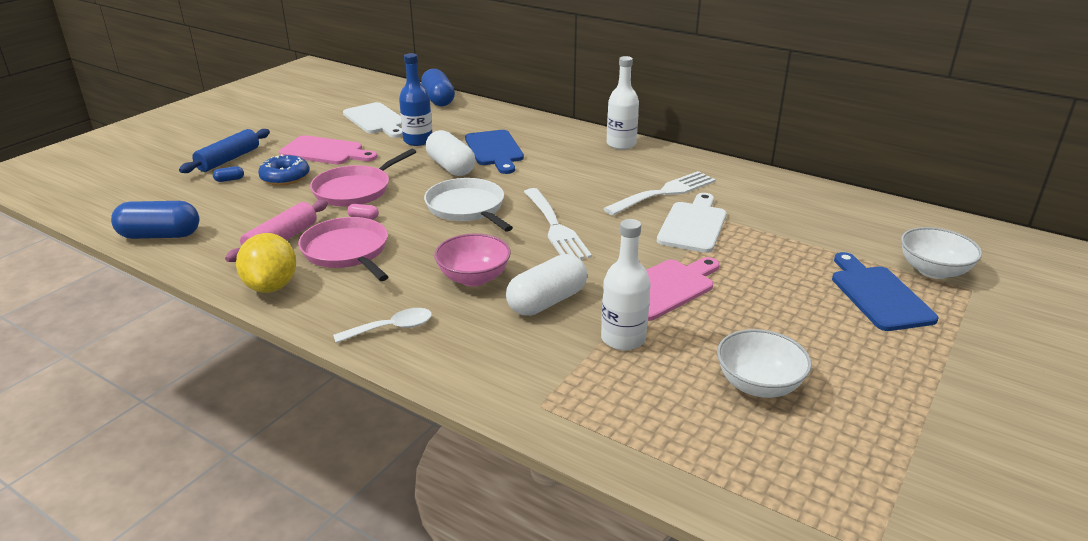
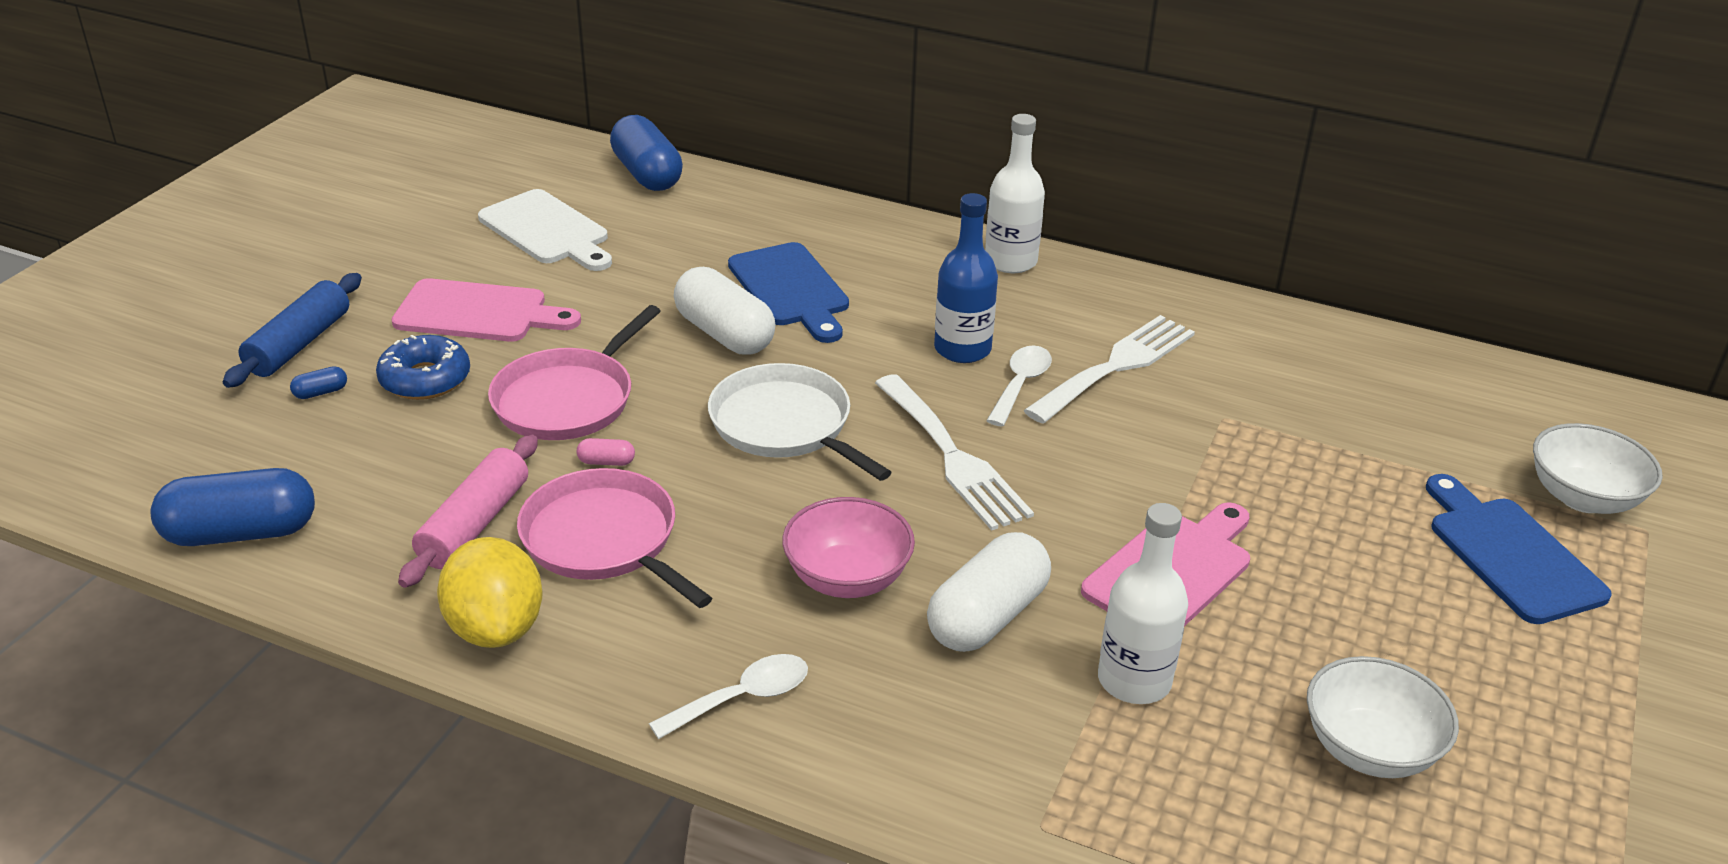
camera: 10 degrees left, 5 degrees up
blue bottle [399,53,432,146] -> blue bottle moved to [934,193,998,363]
white cutting board [657,193,727,253] -> none
none -> white spoon [986,345,1052,426]

